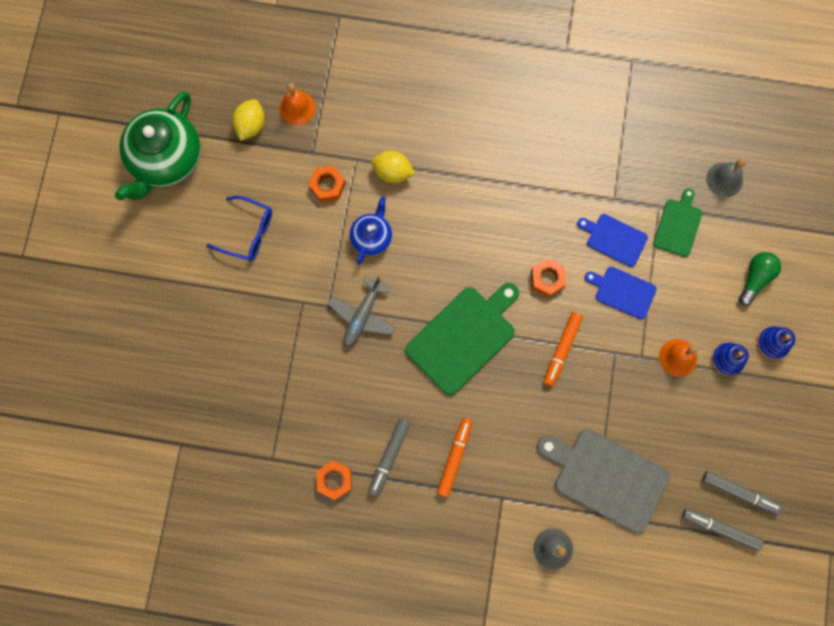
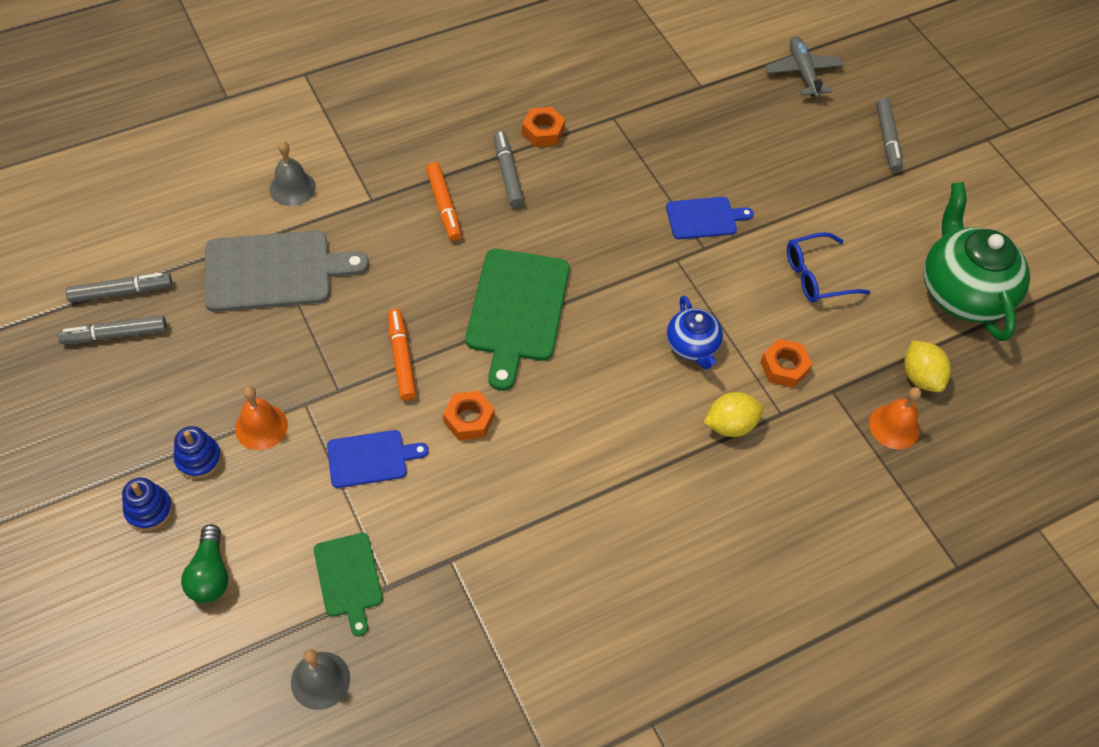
camera: 140 degrees right, 20 degrees down
grey plane [328,276,396,347] -> grey plane moved to [765,36,844,98]
blue cutting board [577,214,648,267] -> blue cutting board moved to [666,197,754,239]
none -> grey marker [876,98,903,172]

